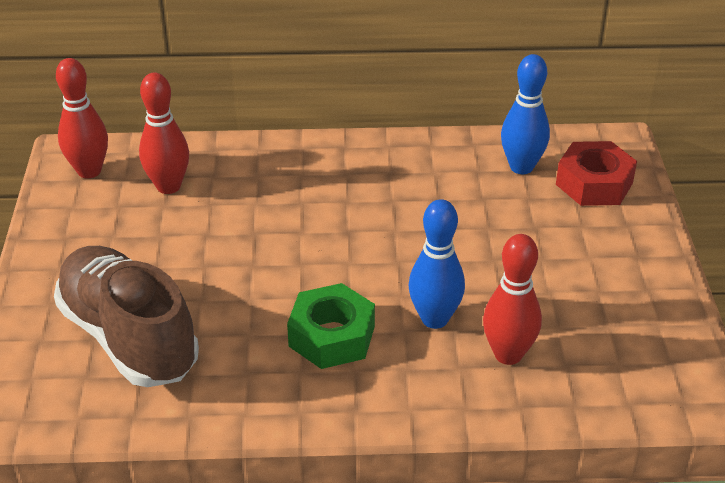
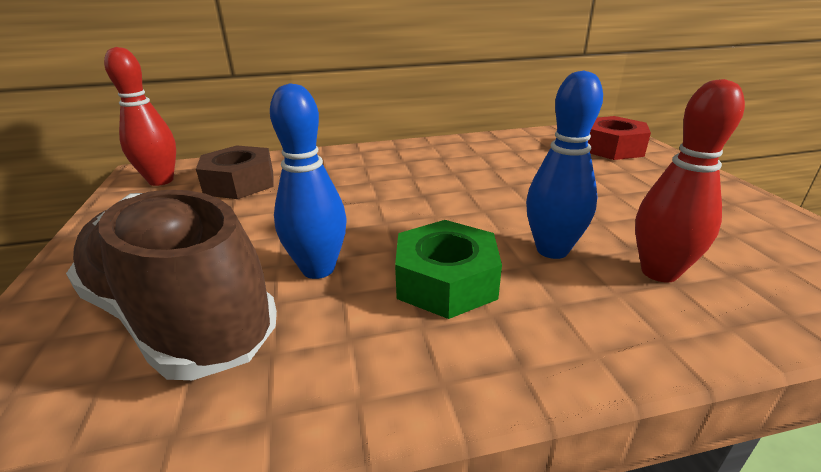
camera: 10 degrees left, 10 degrees down
red bowling pin [139,73,189,194] -> brown nut [196,145,274,199]
blue bowling pin [501,54,550,174] -> blue bowling pin moved to [270,83,346,279]

